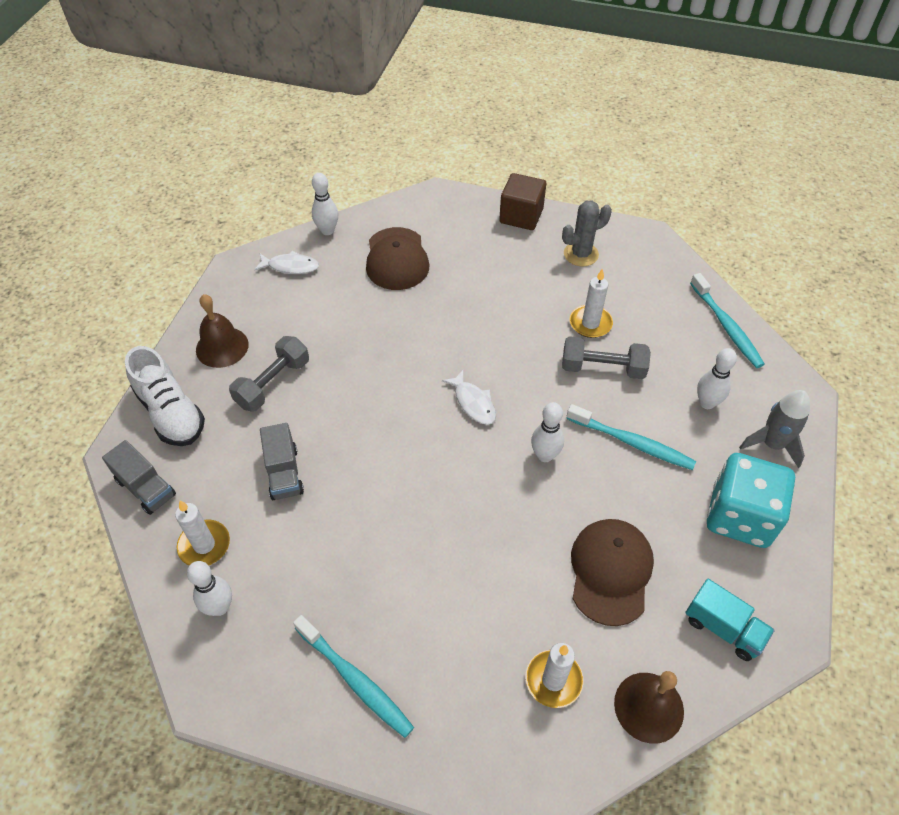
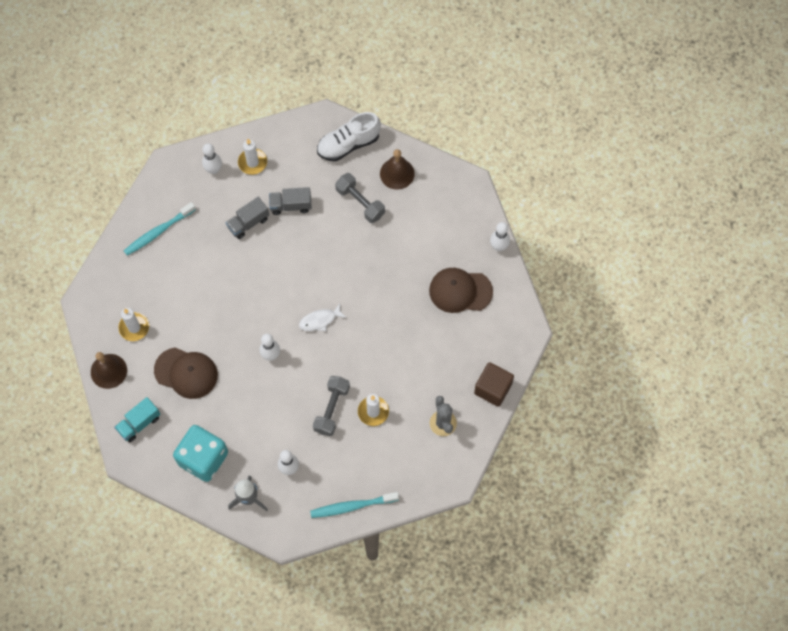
camera: 100 degrees right, 15 degrees up
grey truck [102,440,176,515] -> grey truck moved to [226,197,269,239]
white fish [254,251,319,274] -> none
turquoise toothbrush [566,404,696,470] -> none

